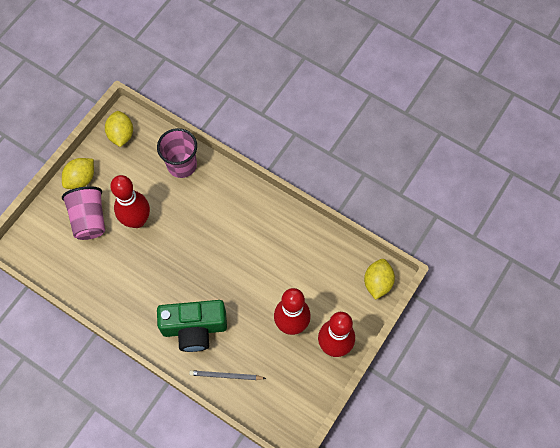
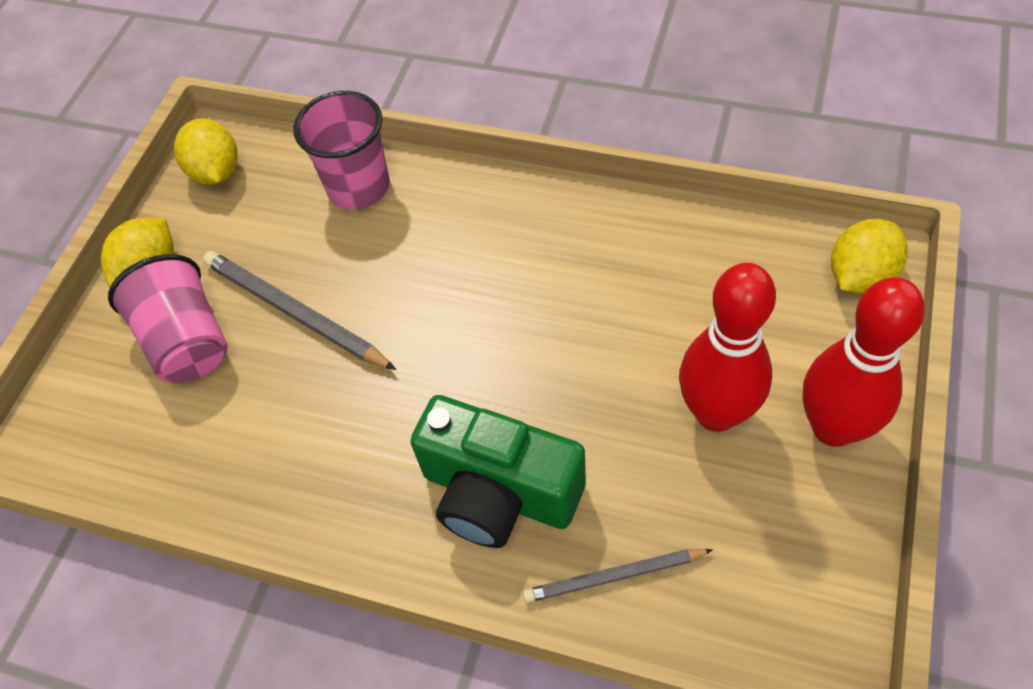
camera: 10 degrees left, 10 degrees down
red bowling pin [110,175,150,228] -> grey pencil [203,251,396,370]
green camera [157,300,227,352] -> green camera turned 45 degrees clockwise [410,395,586,548]
yellow lemon [364,259,395,300] -> yellow lemon turned 45 degrees clockwise [831,219,908,293]

